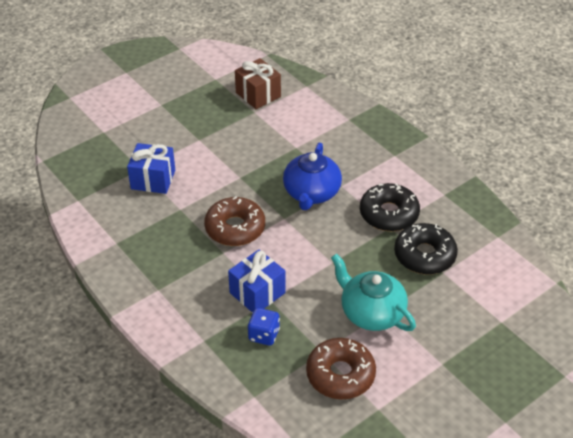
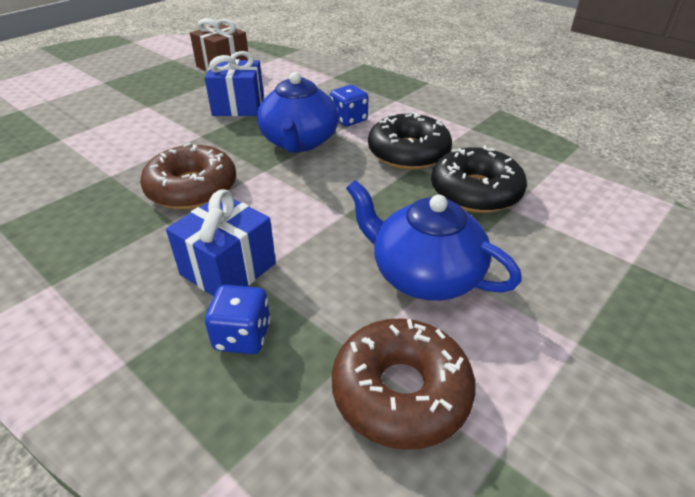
camera: 10 degrees left, 5 degrees down
blue gift [127,143,175,194] -> blue gift moved to [205,51,264,116]
turquoise teapot [331,254,416,331] -> blue teapot [346,180,521,301]
none -> blue dice [330,85,369,126]

